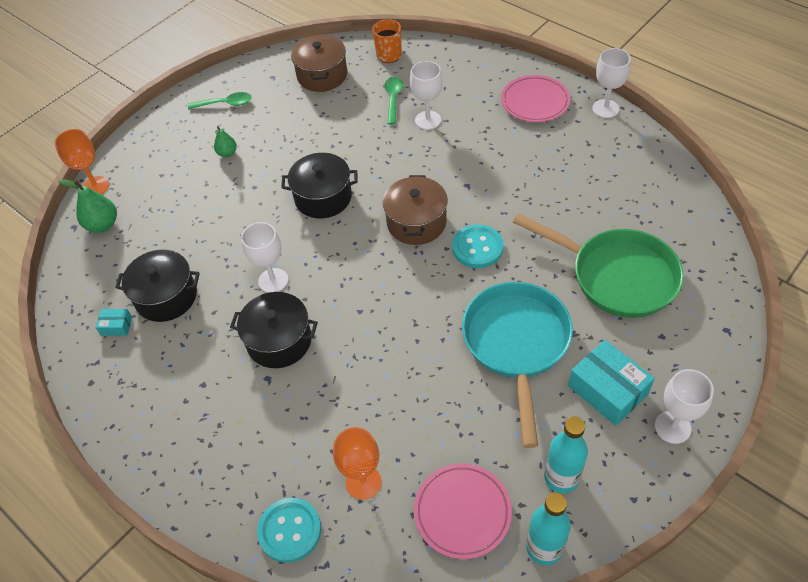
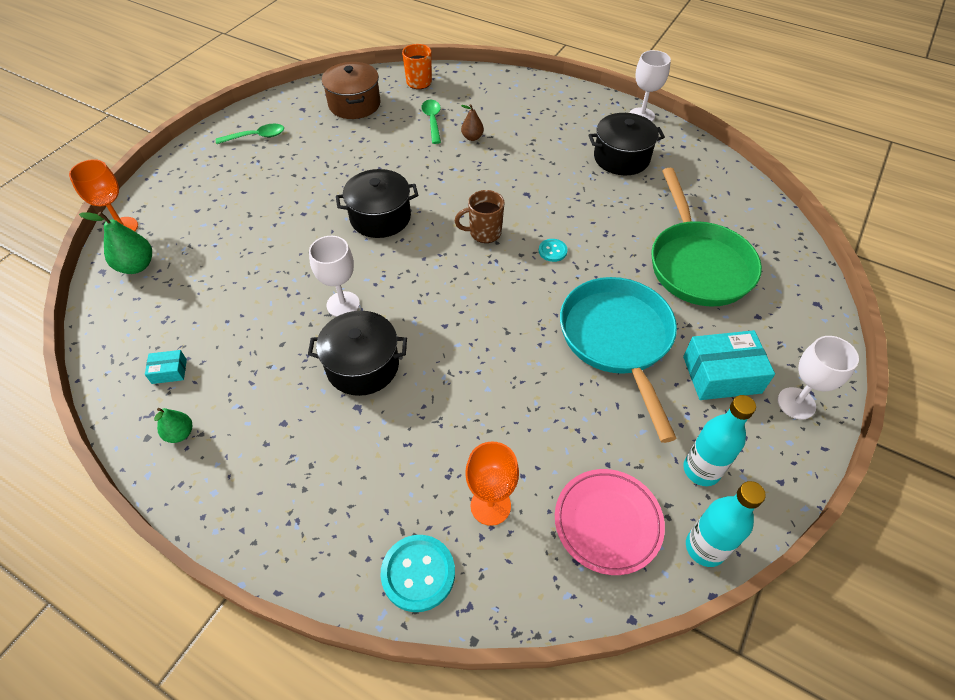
camera: 15 degrees left, 0 degrees up
black pot [115,249,200,322] -> black pot moved to [588,113,665,175]
green pear [214,126,237,157] -> green pear moved to [154,408,192,443]
brown pot [383,175,448,245] -> brown mug [455,190,505,243]
white goblet [410,61,443,130] -> brown pear [461,104,484,141]
turquoise button [452,224,504,268] -> turquoise button [539,239,568,262], size x0.54
pink plate [501,75,570,122] -> none
green pan [513,213,684,318] -> green pan turned 60 degrees clockwise [651,168,762,307]
turquoise box [568,340,655,426] -> turquoise box turned 45 degrees counterclockwise [683,330,775,400]

